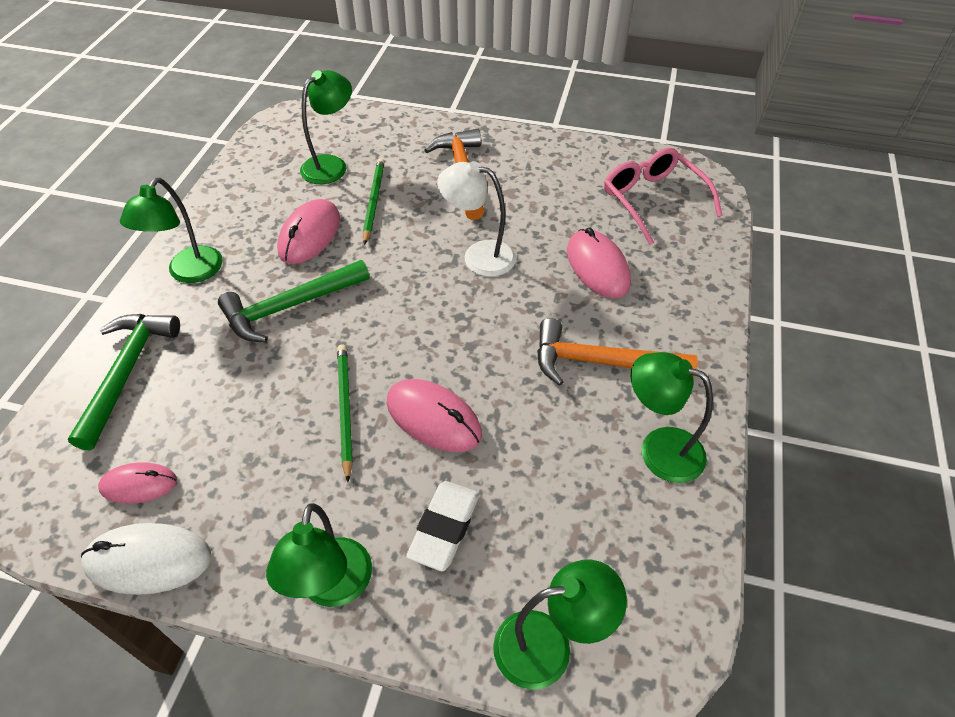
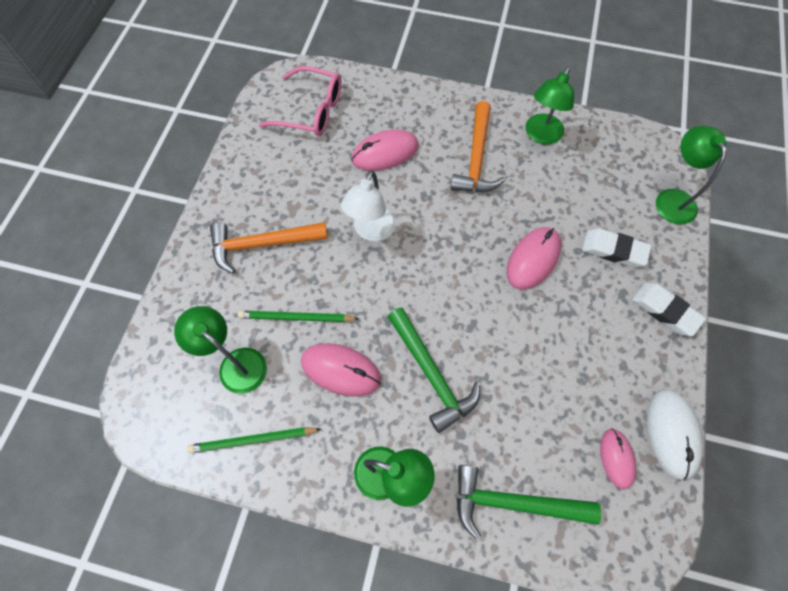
camera: 90 degrees left, 15 degrees up
green lamp [266,503,372,607] -> white eraser [632,283,706,336]
green pencil [337,344,353,482] -> green pencil moved to [187,427,321,453]
pink glasses [604,148,722,245] -> pink glasses turned 135 degrees counterclockwise [259,66,342,137]

